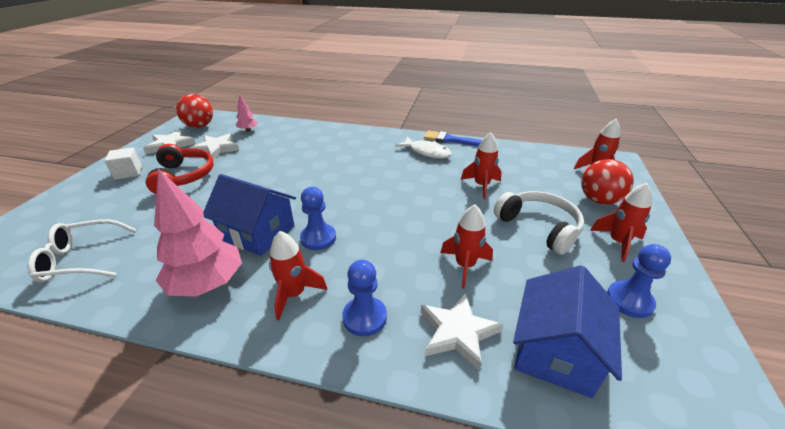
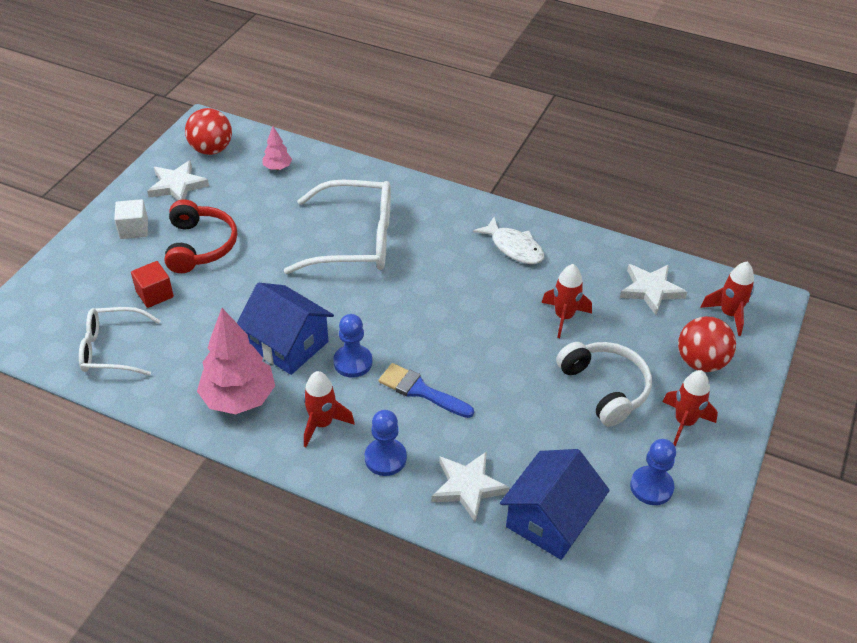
camera: 10 degrees right, 10 degrees up
white star [190,133,239,160] -> white star moved to [620,264,687,315]
blue brush [424,130,482,146] -> blue brush moved to [379,363,474,418]
red rocket [440,204,493,289] -> none
none -> red cube [131,261,174,308]
none -> white glasses [284,180,391,274]

